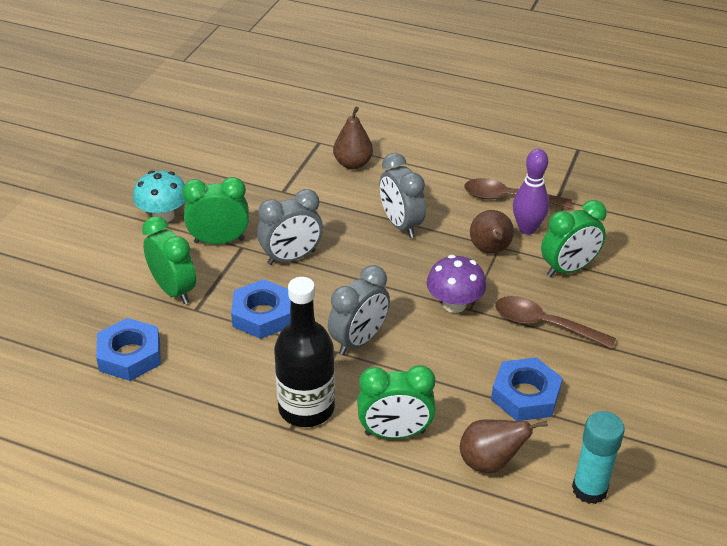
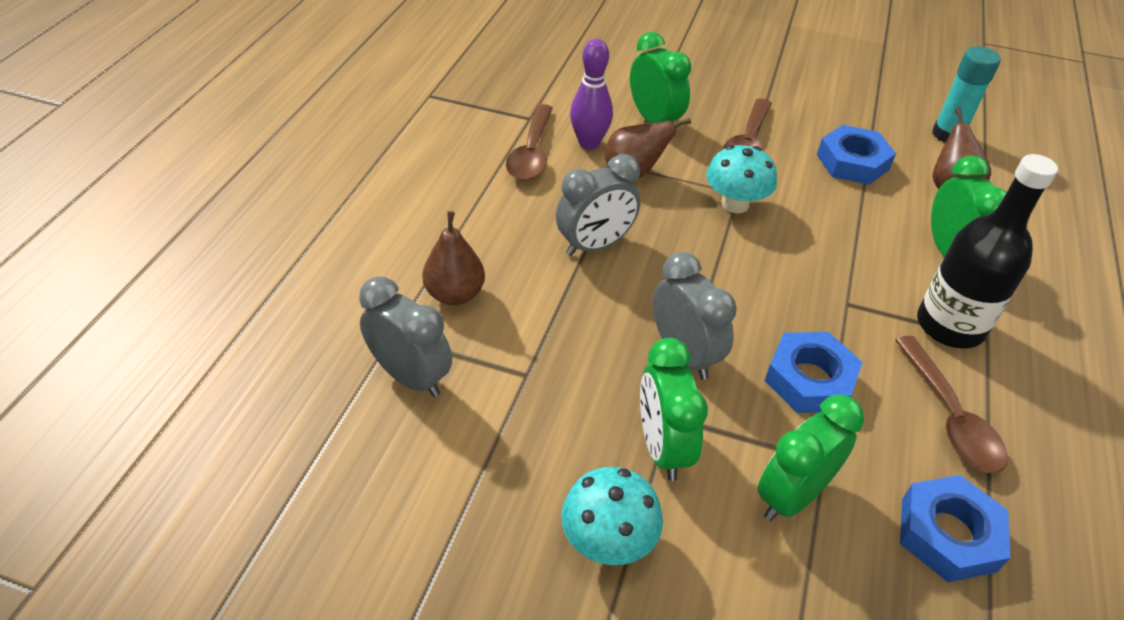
camera: 95 degrees left, 5 degrees up
grey clock [328,265,390,355] -> grey clock moved to [359,277,452,397]
purple mushroom [426,255,486,313] -> turquoise mushroom [706,145,777,213]
none -> brown spoon [895,336,1008,473]

